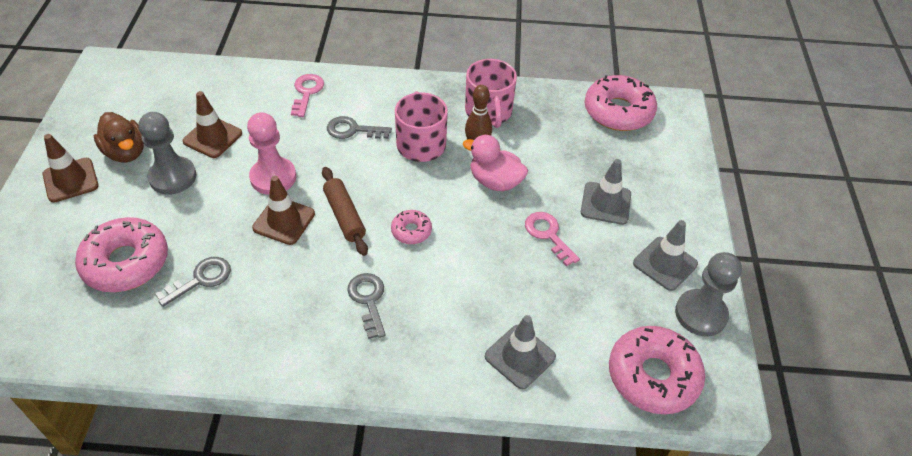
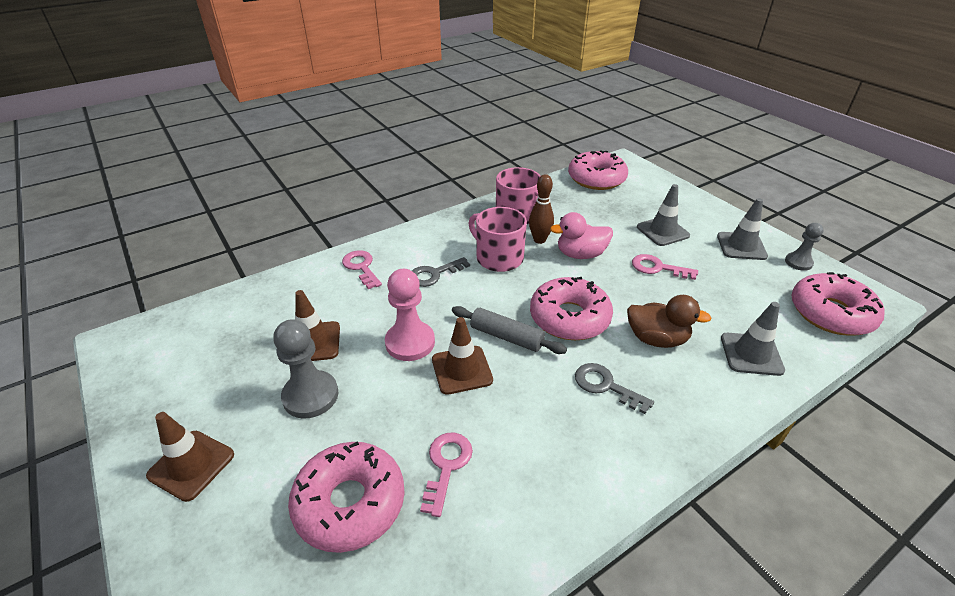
camera: 35 degrees left, 10 degrees down
brown duck [94,112,144,162] -> brown duck moved to [627,295,712,348]
grey key [155,257,231,307] -> pink key [420,433,473,517]
brown rolling pin [322,167,368,256] -> grey rolling pin [452,306,567,354]
pink donut [391,210,432,244] -> pink donut [530,277,613,340], size x2.01
grey pawn [675,252,742,336] -> grey pawn [785,223,824,271], size x0.60

